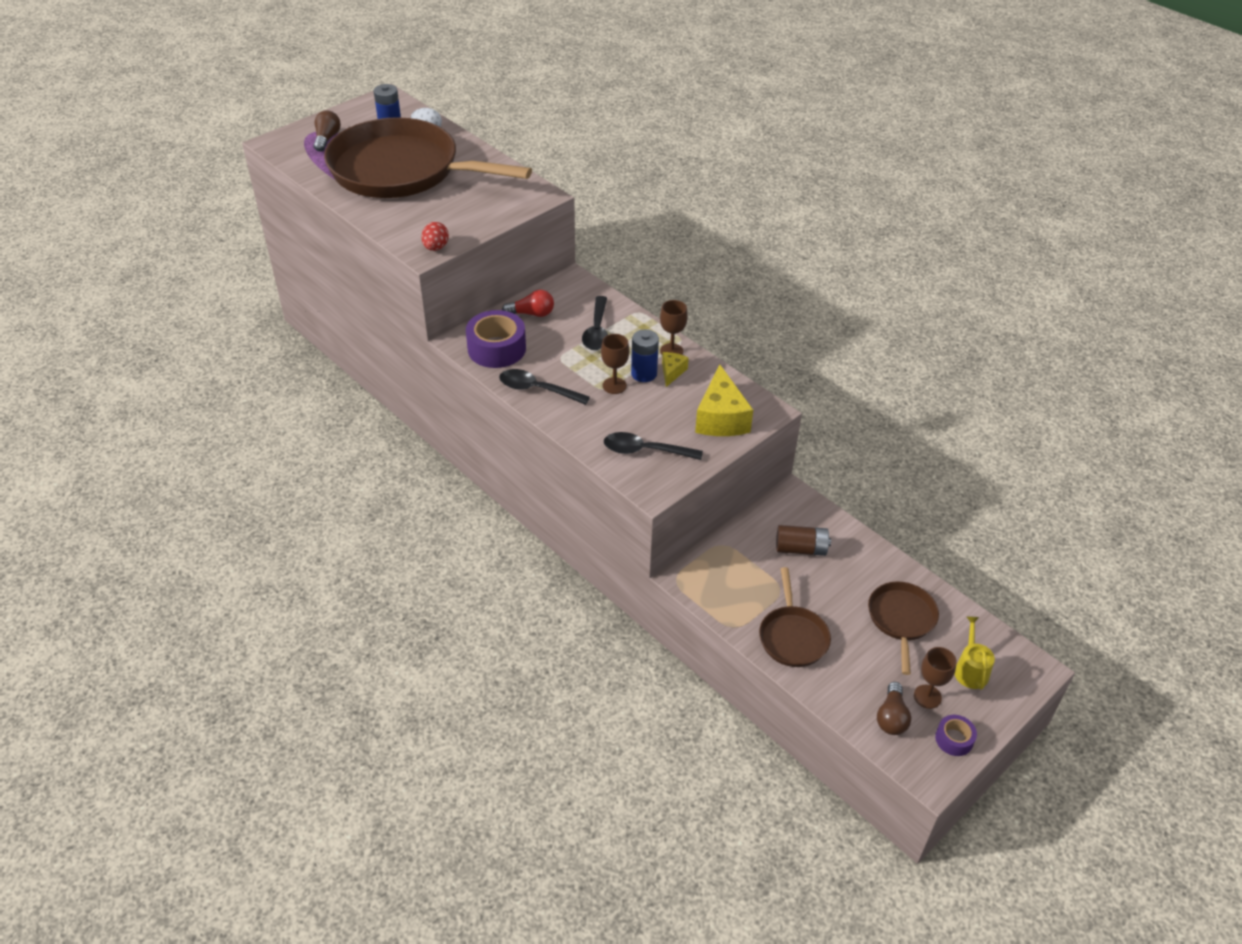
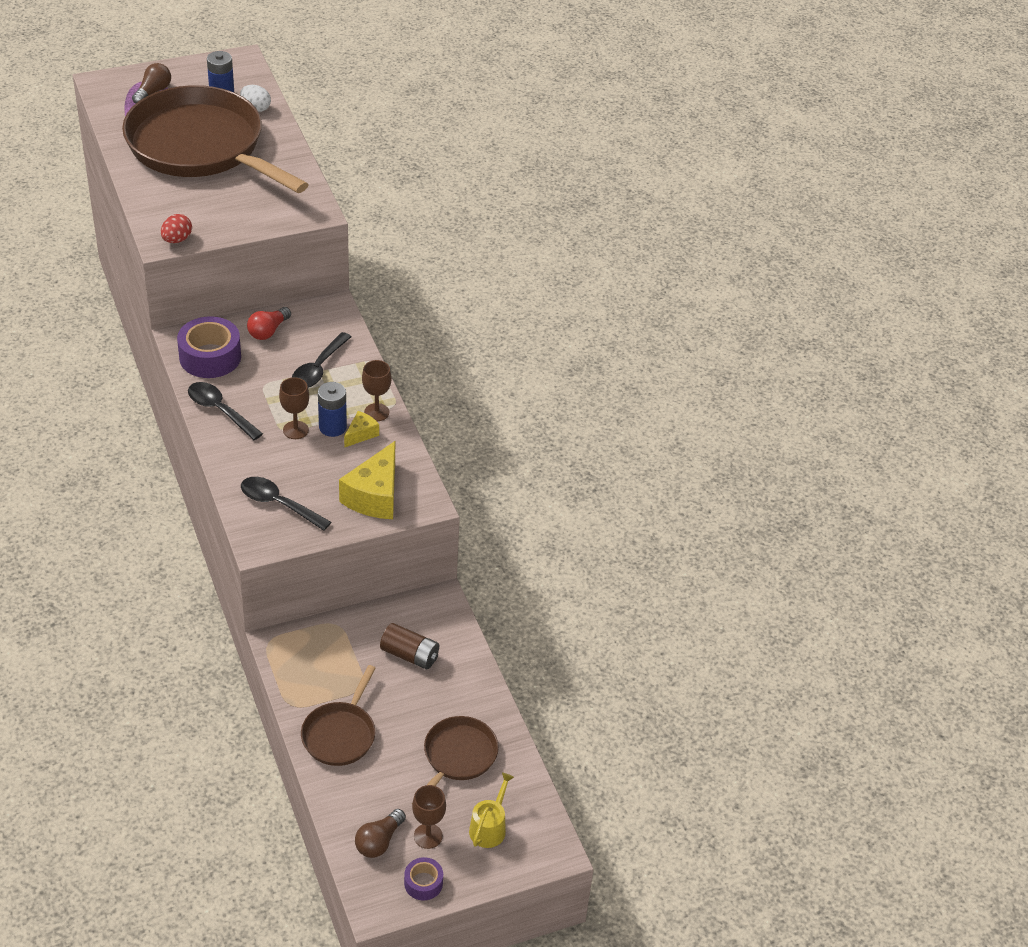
camera: 20 degrees right, 0 degrees up
red light bulb [502,290,554,317] -> red light bulb turned 105 degrees clockwise [247,307,291,340]

